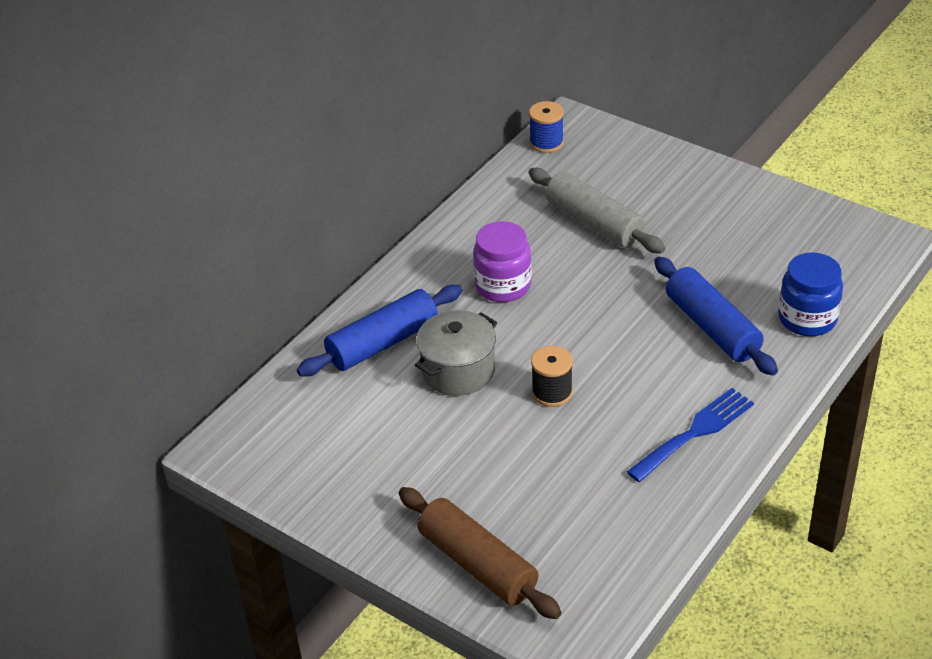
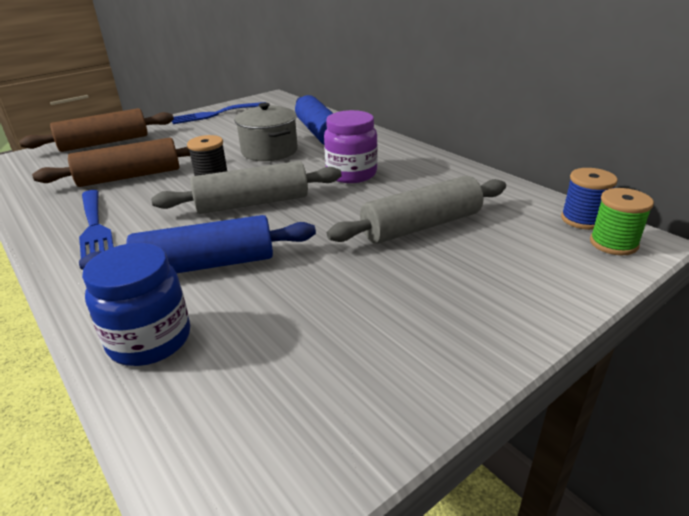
camera: 105 degrees right, 10 degrees down
none -> brown rolling pin [32,138,190,187]
none -> grey rolling pin [151,161,342,214]
none -> blue fork [172,102,266,124]
none -> green spool [590,188,654,255]

